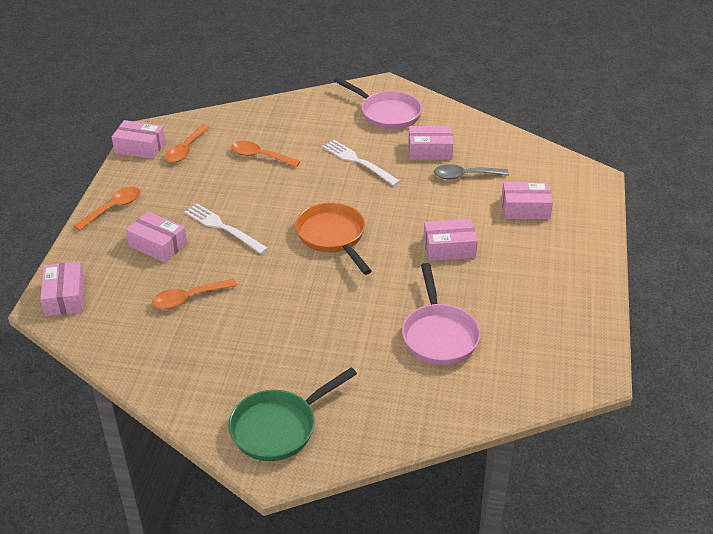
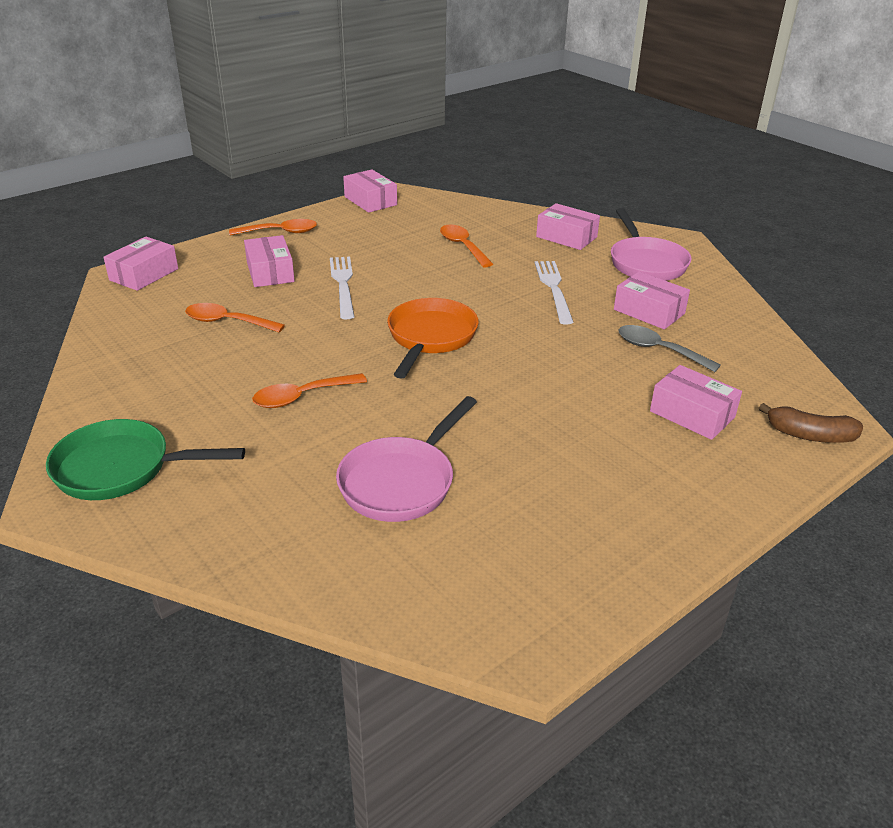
camera: 40 degrees right, 5 degrees down
orange spoon [165,125,210,162] -> orange spoon moved to [252,373,367,408]
pink box [423,219,478,261] -> pink box moved to [536,203,600,250]
none -> brown banana [759,403,863,443]

